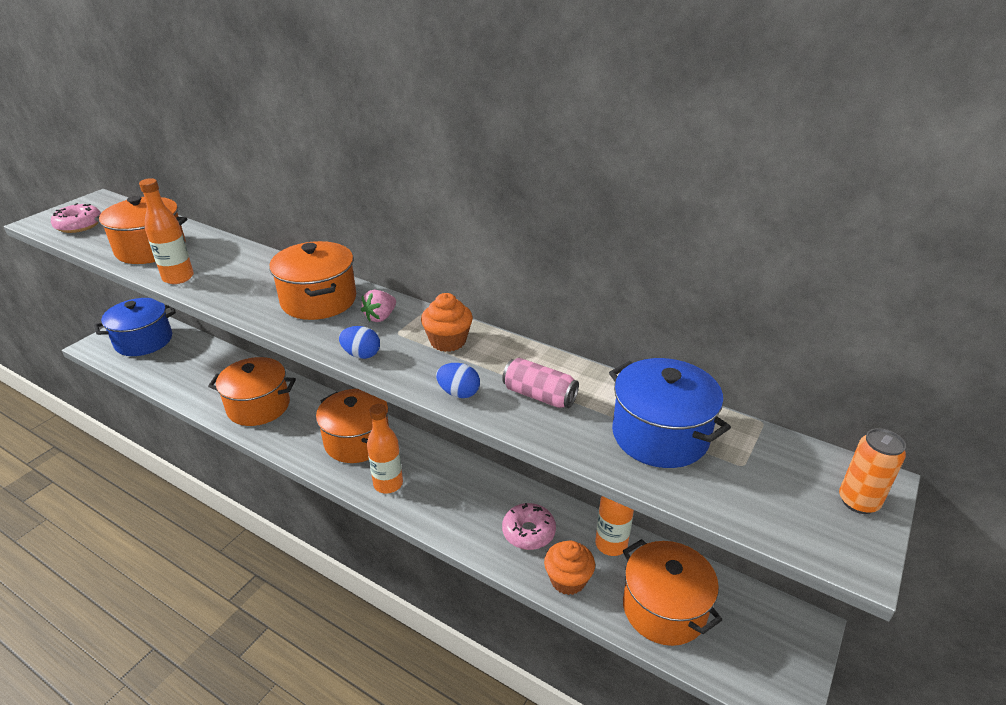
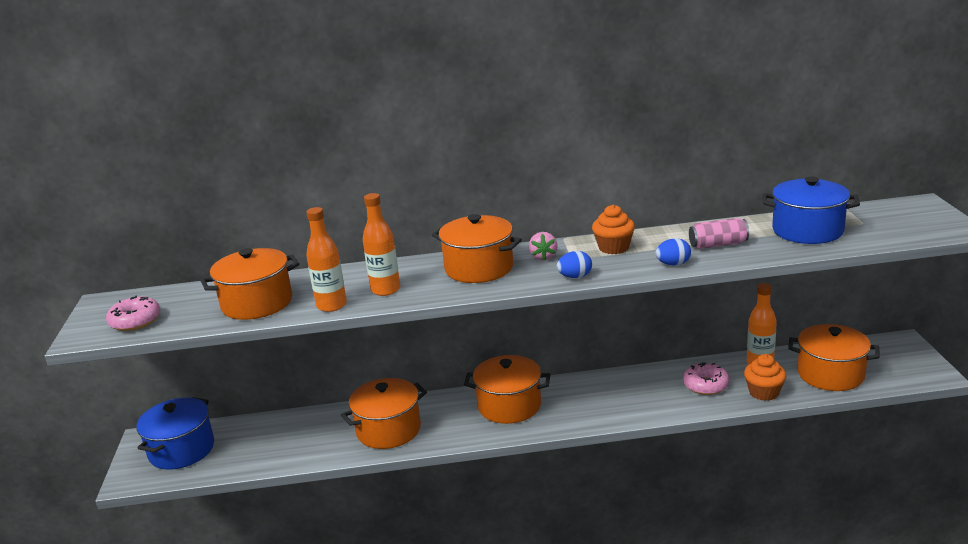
camera: 35 degrees left, 10 degrees down
orange bottle [367,404,403,493] -> orange bottle moved to [363,193,400,296]
orange can [839,428,906,514] -> none

